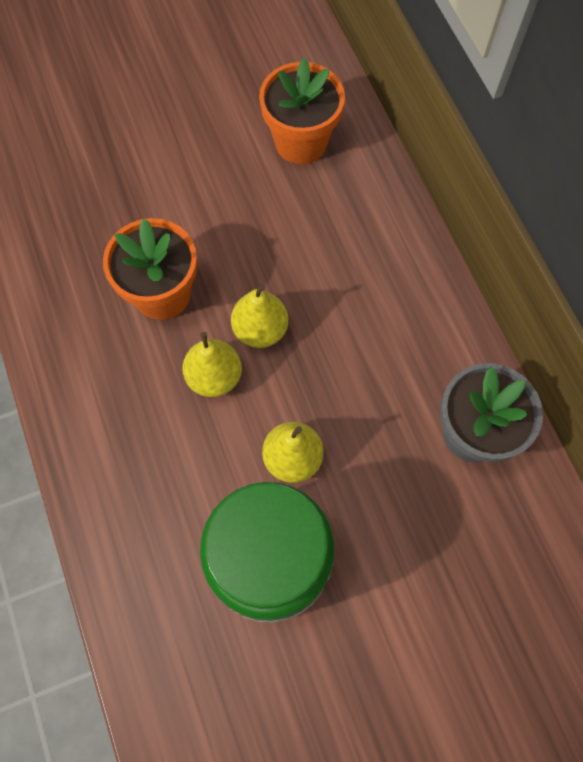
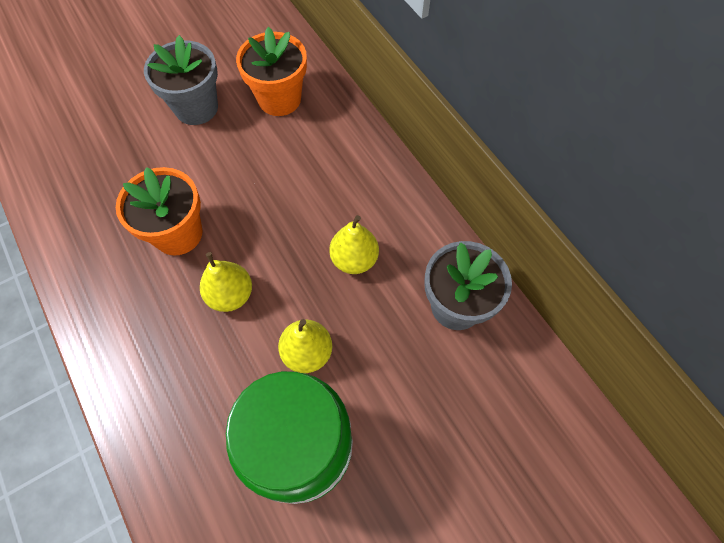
camera: 10 degrees left, 5 degrees down
yellow pear [231,284,288,348] -> yellow pear moved to [329,215,379,274]
none -> grey flower pot [144,35,218,125]

